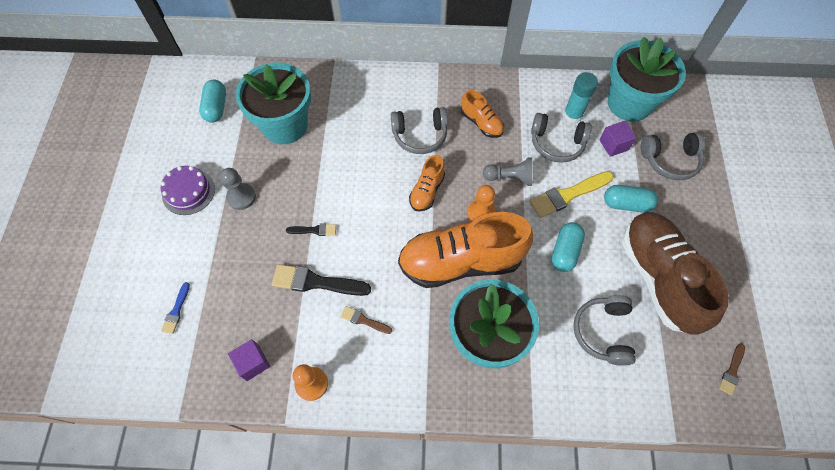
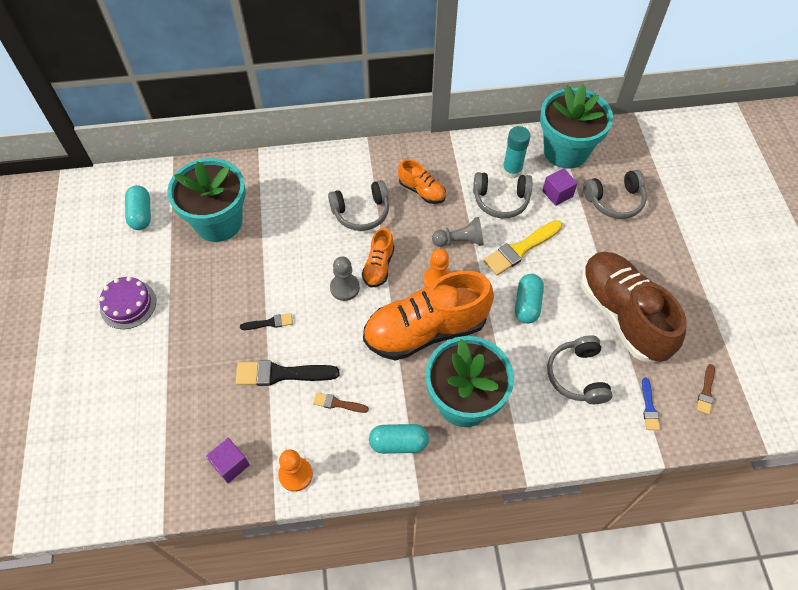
camera: 10 degrees left, 5 degrees down
blue brush [161,282,190,334] -> blue brush moved to [642,378,660,430]
grey pawn [220,168,256,210] -> grey pawn moved to [330,256,360,301]
turquoise capsule [604,185,658,212] -> turquoise capsule moved to [369,424,429,454]

